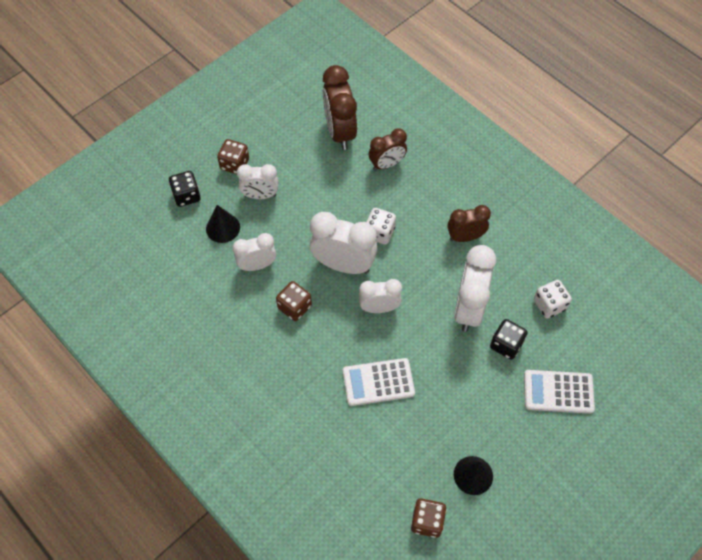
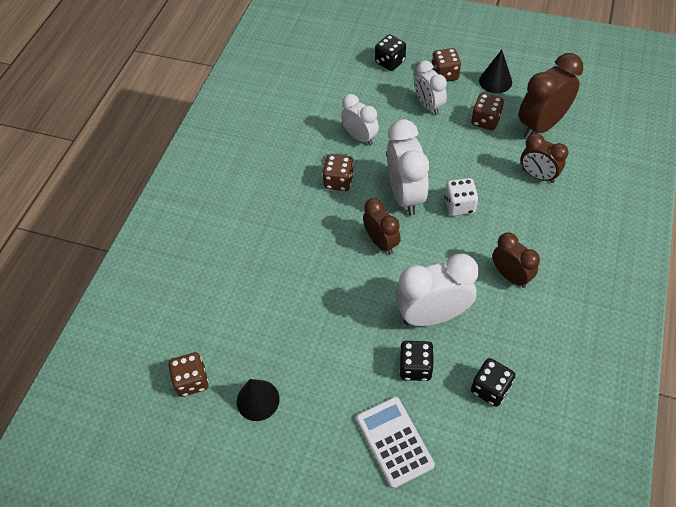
camera: 65 degrees right, 5 degrees down
black cone [206,205,240,243] -> black cone moved to [479,50,512,93]
white calculator [343,358,415,406] -> none
white clock [359,279,402,313] -> brown clock [363,198,401,255]
white dice [534,280,572,318] -> black dice [471,358,515,407]
none -> brown dice [471,93,504,130]

